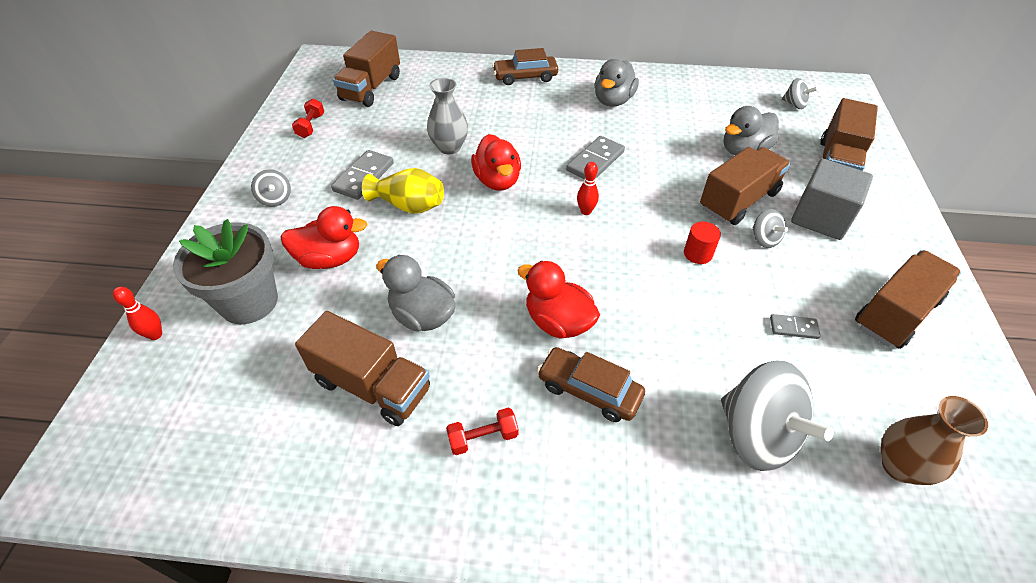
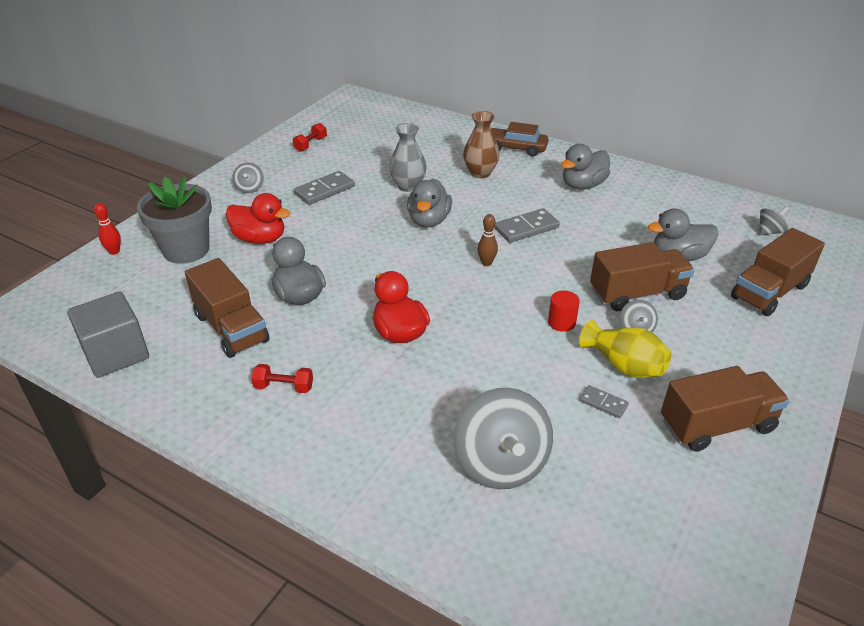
camera: 25 degrees right, 10 degrees down
brown truck [333,30,400,107] -> none
yellow vase [362,168,444,214] -> yellow vase moved to [579,320,671,378]
red duck [471,134,521,191] -> grey duck [407,179,452,227]
brown car [537,347,645,422] -> none
red bowling pin [577,162,599,215] -> brown bowling pin [478,214,498,266]
grey spinning top [782,78,818,109] -> grey spinning top turned 90 degrees counterclockwise [759,206,789,235]
grey cube [791,159,873,240] -> grey cube moved to [67,291,149,378]
brown vase [881,396,988,485] -> brown vase moved to [463,111,500,178]

